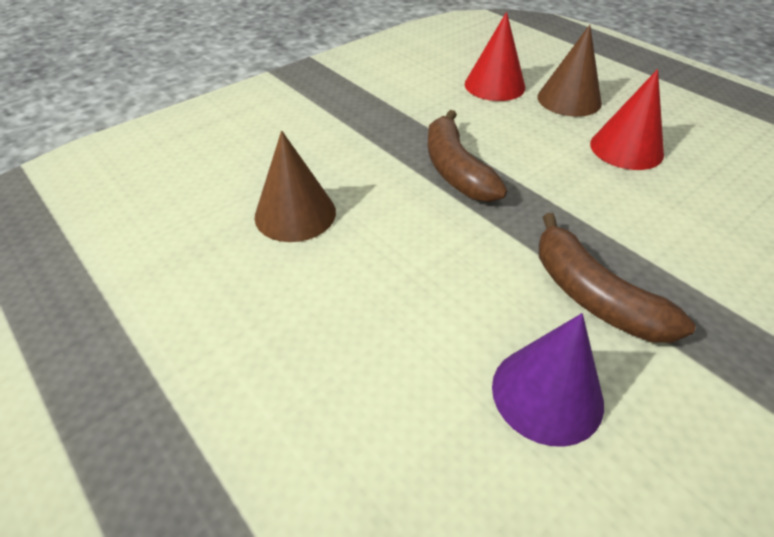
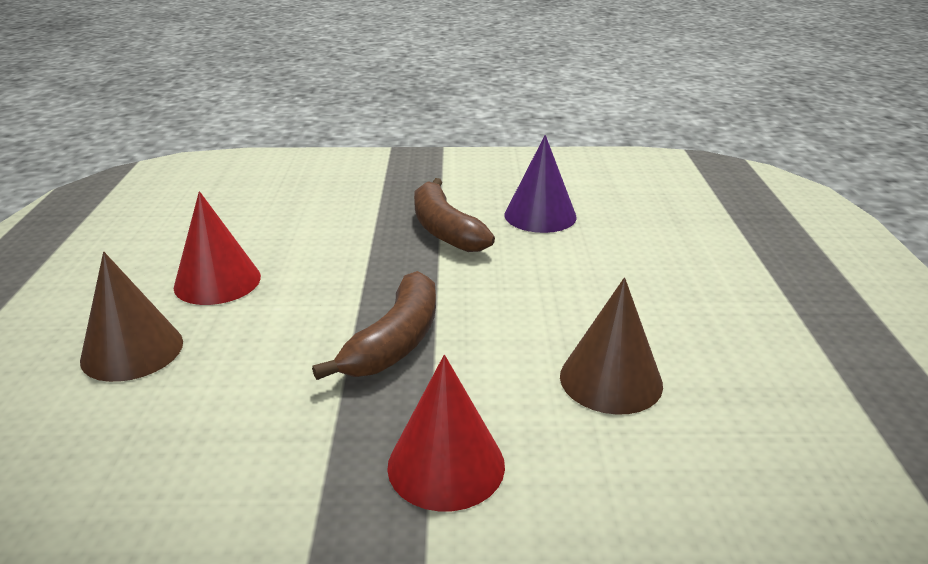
camera: 140 degrees left, 15 degrees down
red cone [465,12,525,101] -> red cone moved to [387,355,505,511]
brown banana [539,213,696,343] -> brown banana turned 150 degrees clockwise [414,178,495,252]

